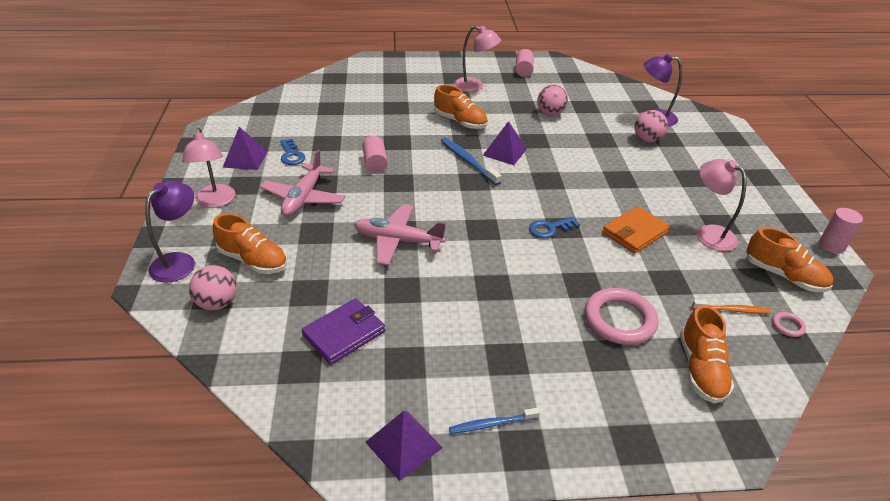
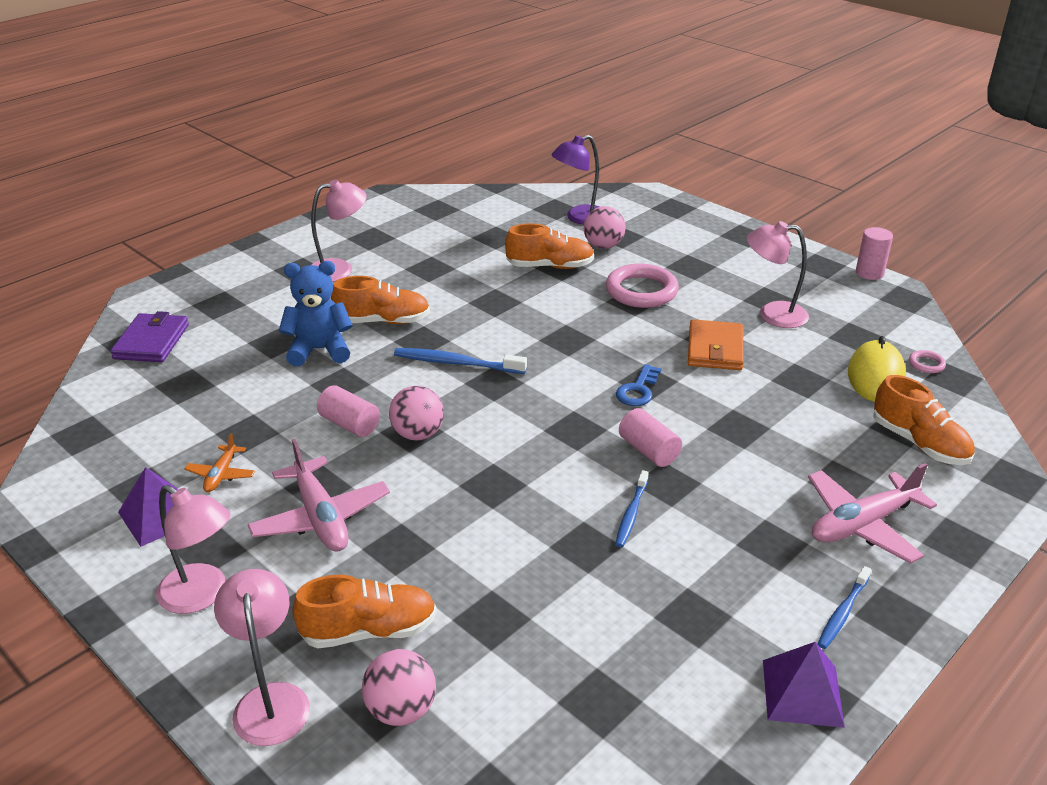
camera: 40 degrees left, 5 degrees down
purple lamp [145,181,195,283] -> pink lamp [214,569,310,746]
blue key [280,139,305,165] -> orange plane [184,433,255,492]
purple wallet [301,298,385,365] -> purple wallet moved to [110,311,189,362]
pink plane [354,204,446,265] -> pink plane moved to [808,463,937,564]
purple pyramid [483,121,527,165] -> none
pink cylinder [516,49,534,77] -> pink cylinder moved to [619,408,682,467]
pink ball [537,85,568,116] -> pink ball moved to [389,386,444,441]
pink ring [585,288,659,345] -> pink ring moved to [606,264,679,308]
orange toothbrush [692,300,771,314] -> yellow mouse [848,336,906,402]
orange shoe [746,227,833,292] -> orange shoe moved to [505,223,594,269]
none -> blue teddy bear [279,261,353,367]
none -> blue toothbrush [615,470,649,547]

